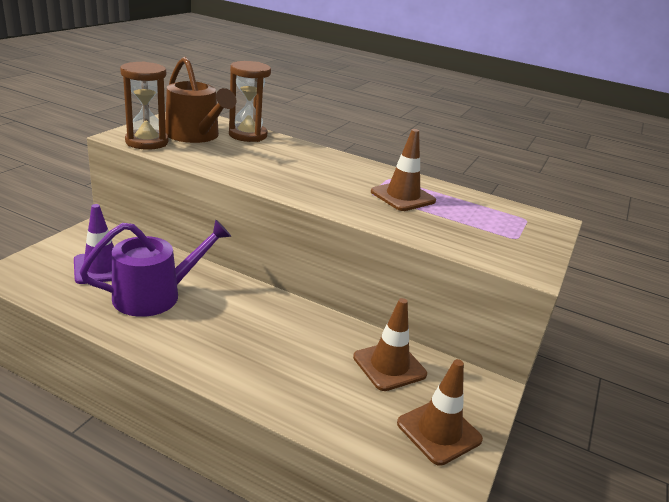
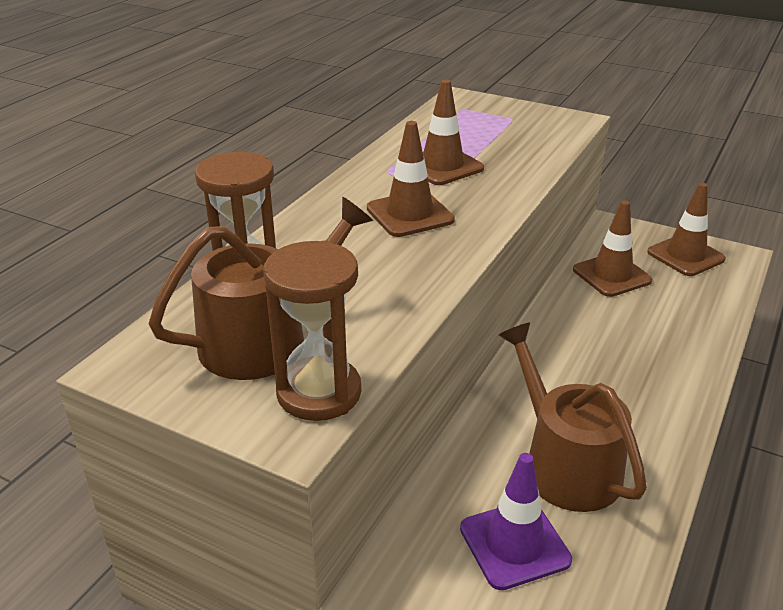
camera: 85 degrees left, 5 degrees up
purple watering can [80,219,232,317] -> brown watering can [498,322,647,512]
none -> brown traffic cone [367,121,455,237]

